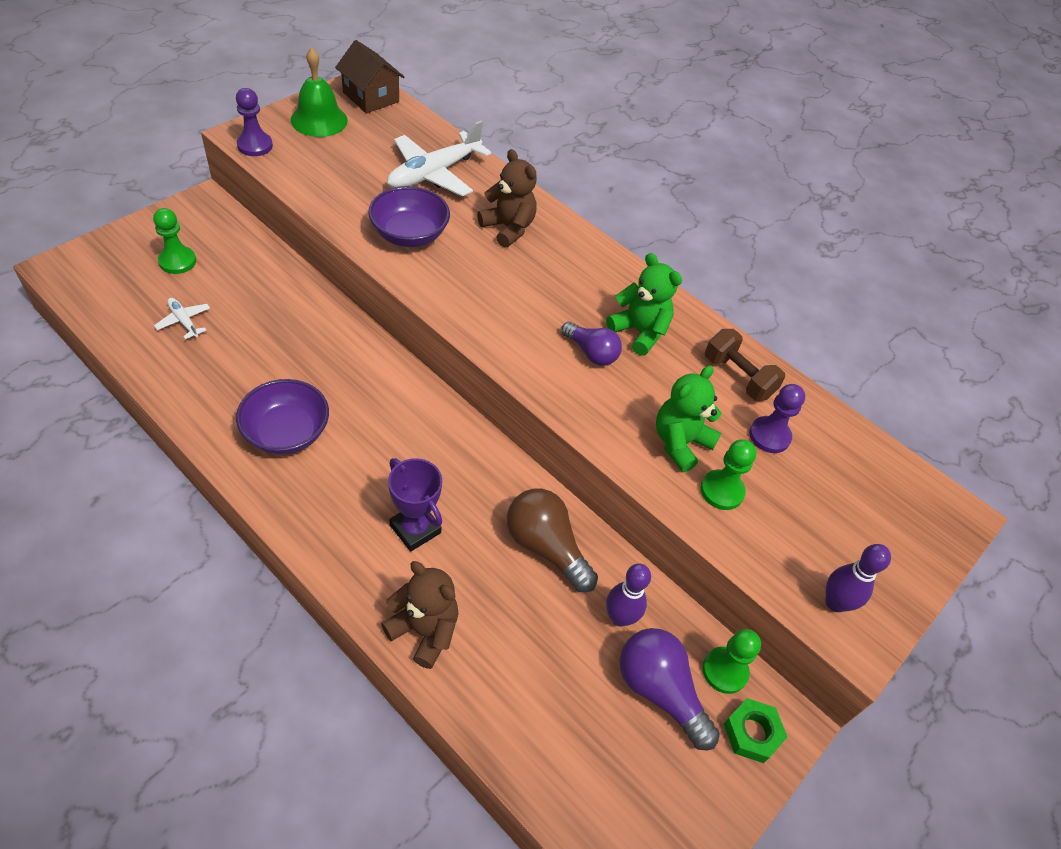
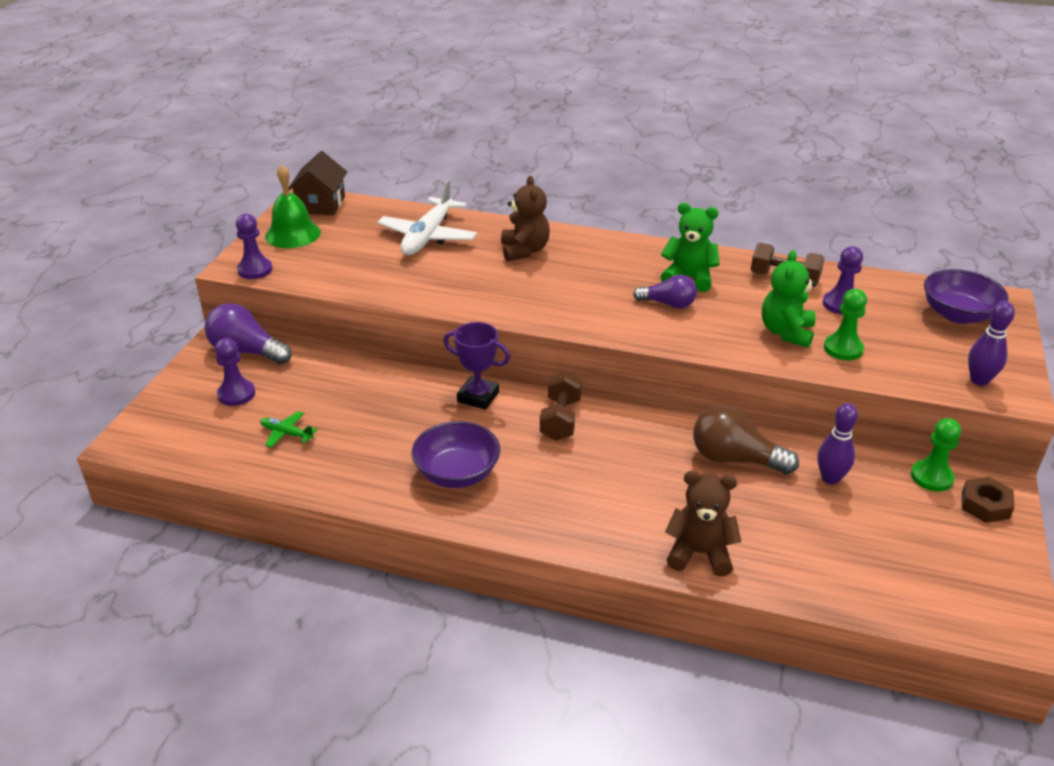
camera: 20 degrees left, 15 degrees down
green pawn [153,208,196,274] -> purple pawn [215,338,255,406]
white plane [154,298,210,339] -> green plane [260,411,318,448]
brown house [335,40,404,114] -> brown house turned 75 degrees clockwise [289,151,347,215]
purple bowl [368,186,450,247] -> purple bowl moved to [924,269,1009,324]
purple trophy [388,458,442,552] -> purple trophy moved to [443,322,510,410]
brown teddy bear [477,149,537,248] -> brown teddy bear turned 60 degrees clockwise [501,176,550,261]
purple light bulb [620,628,720,751] -> purple light bulb moved to [205,303,292,364]
green nut [724,698,787,763] -> brown nut [962,477,1015,523]
none -> brown dumbbell [540,370,582,441]

